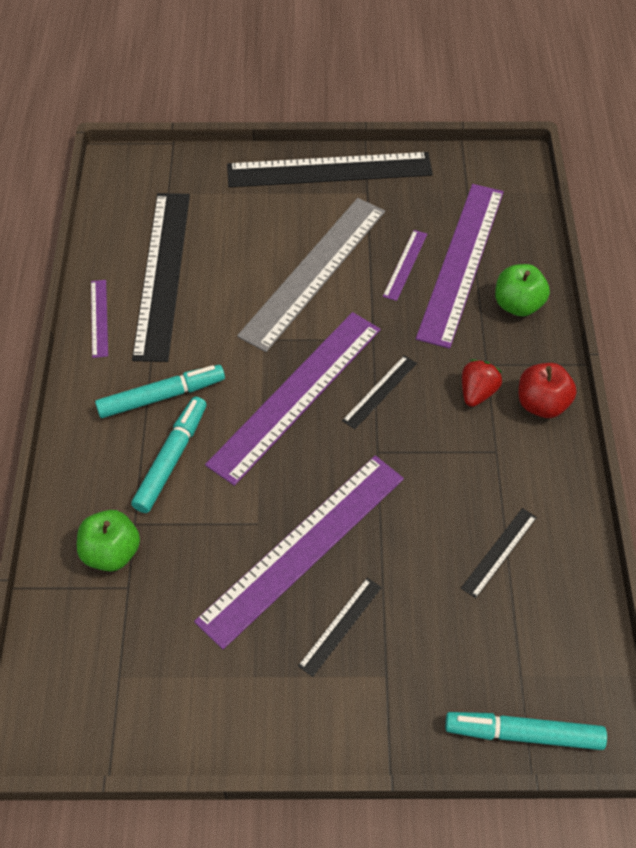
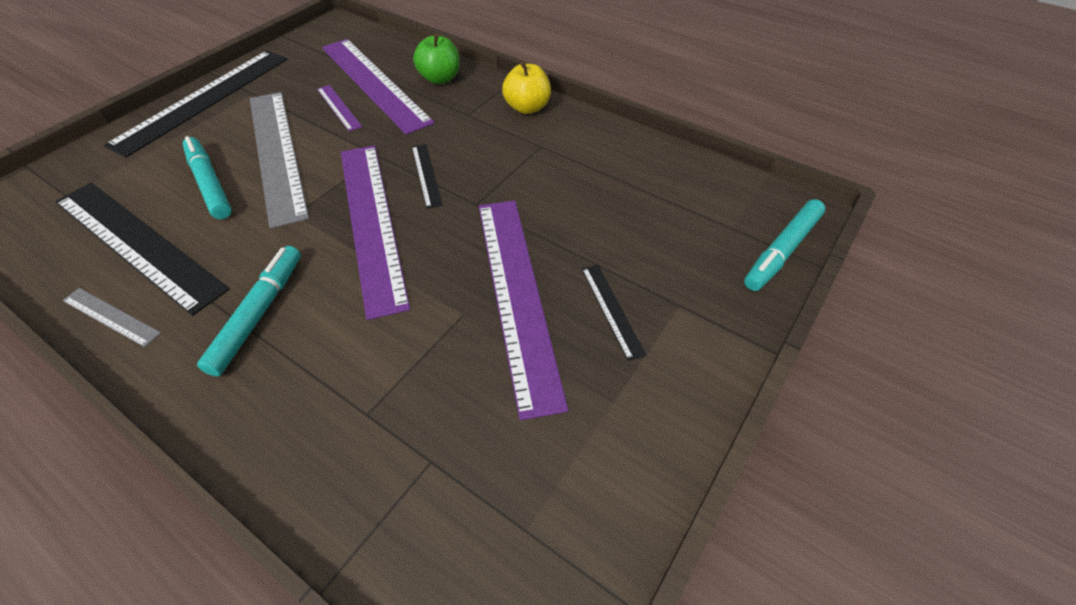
camera: 55 degrees left, 5 degrees down
green apple [77,510,140,571] -> none
purple ruler [91,280,108,358] -> grey ruler [63,288,161,347]
turquoise marker [131,397,206,513] -> turquoise marker moved to [183,136,232,219]
black ruler [461,508,537,599] -> none
red strawberry [462,359,502,407] -> none
red apple [518,363,577,418] -> yellow apple [502,61,551,114]

